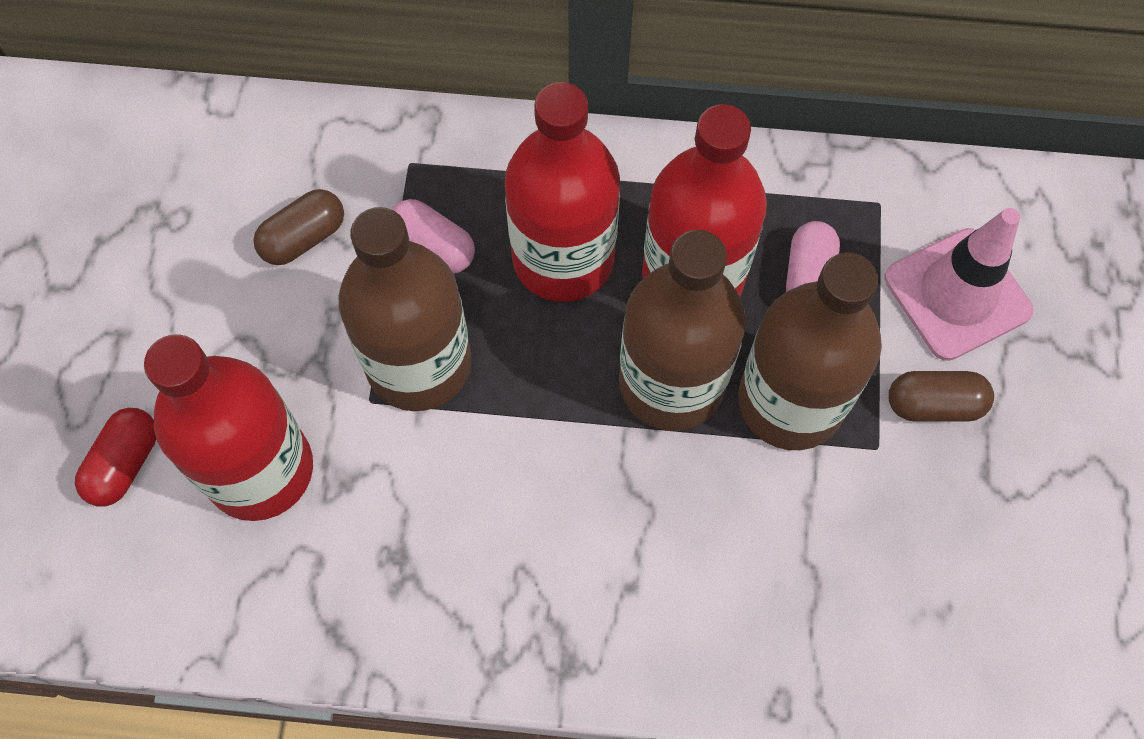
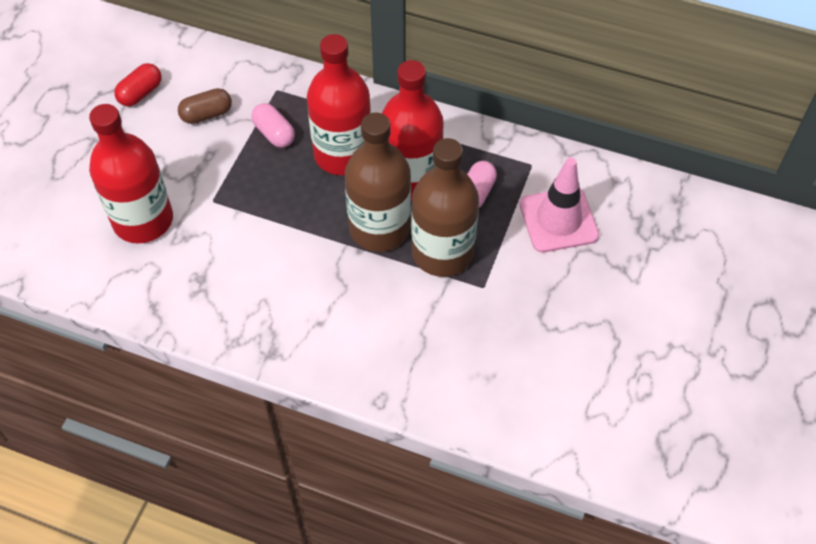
camera: 15 degrees right, 10 degrees down
red capsule [75,408,156,506] -> red capsule moved to [114,63,161,106]
brown bottle [339,207,471,411] -> none
brown capsule [888,371,994,422] -> none

